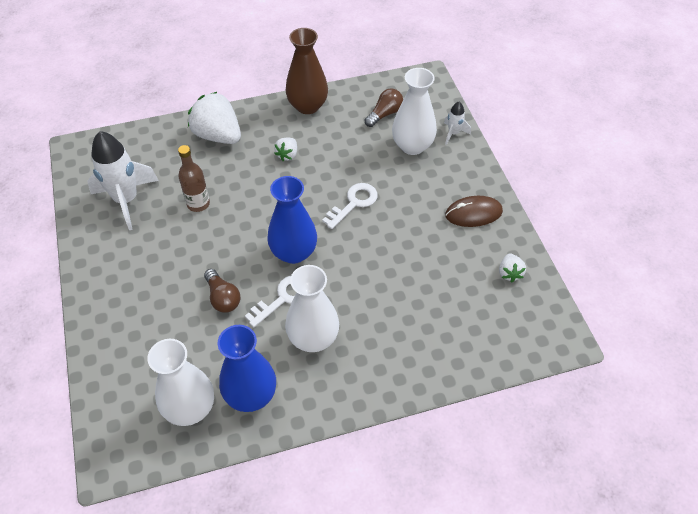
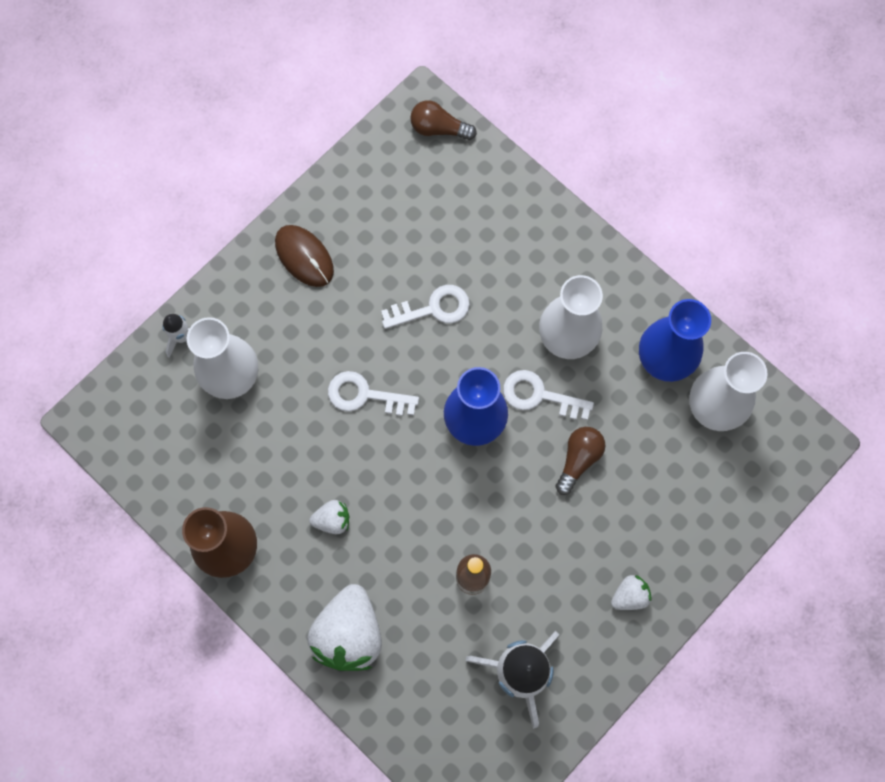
camera: 120 degrees left, 20 degrees up
brown light bulb [365,88,403,127] -> brown light bulb moved to [410,100,477,140]
white strawberry [499,254,526,282] -> white strawberry moved to [611,575,652,610]
none -> white key [381,285,470,329]

